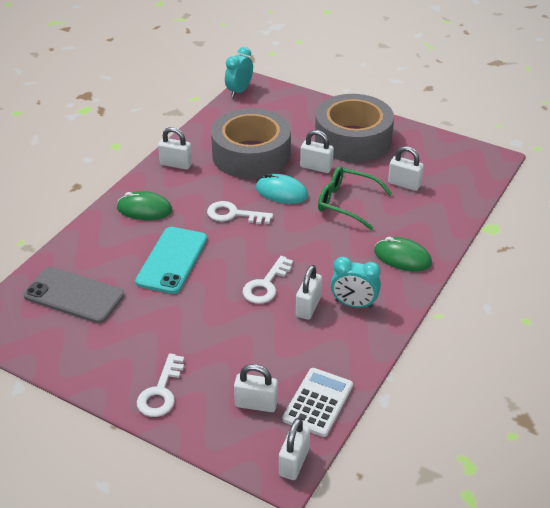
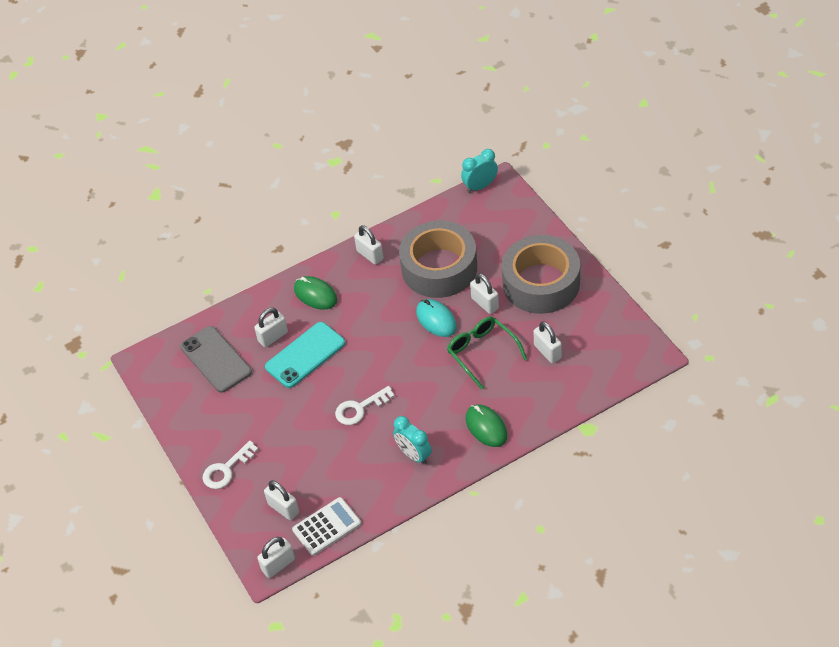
camera: 35 degrees right, 10 degrees up
white key [207,201,273,224] -> none
white padlock [296,265,322,320] -> white padlock moved to [254,308,288,347]

